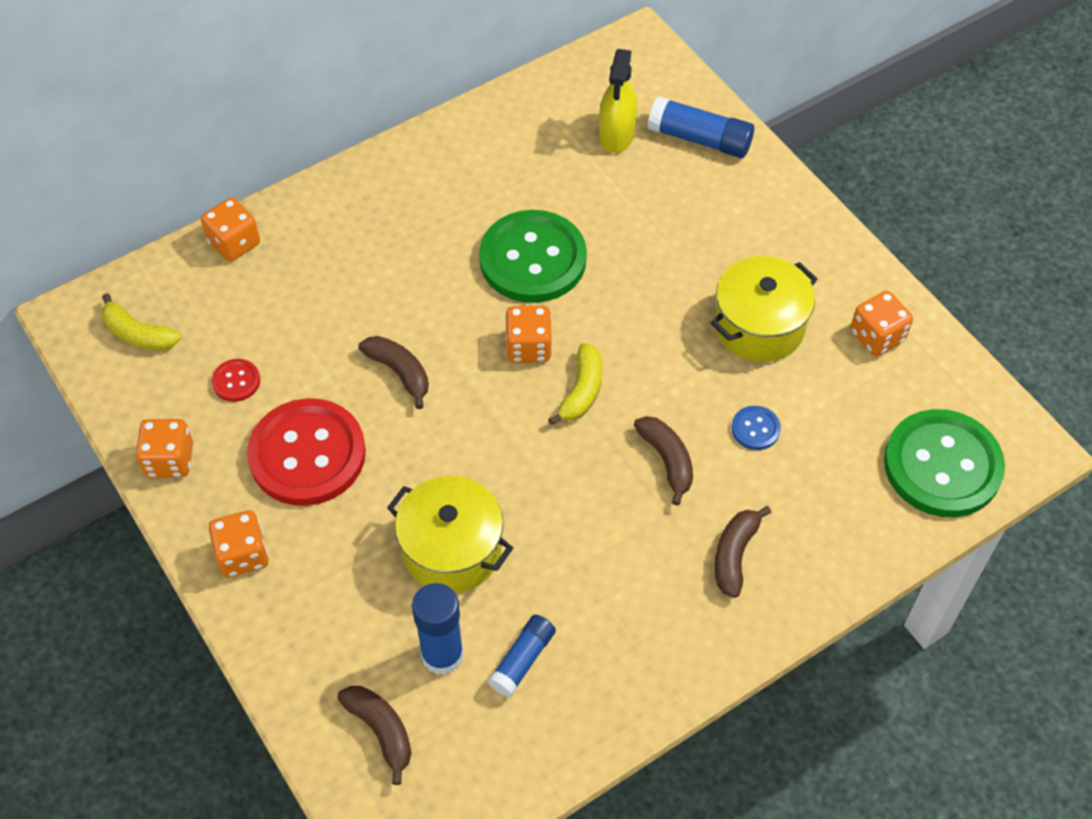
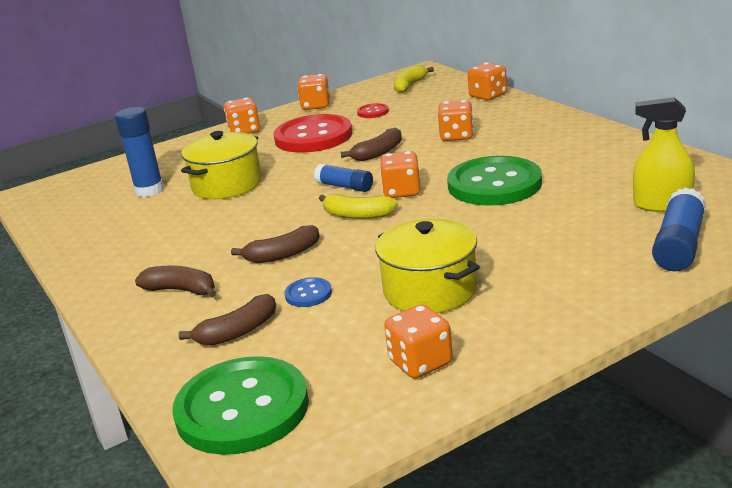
camera: 95 degrees right, 30 degrees down
brown banana [337,686,412,785] -> brown banana moved to [179,294,276,346]
blue glue stick [487,615,556,697] -> blue glue stick moved to [314,164,373,192]
none -> orange dice [438,100,473,141]

